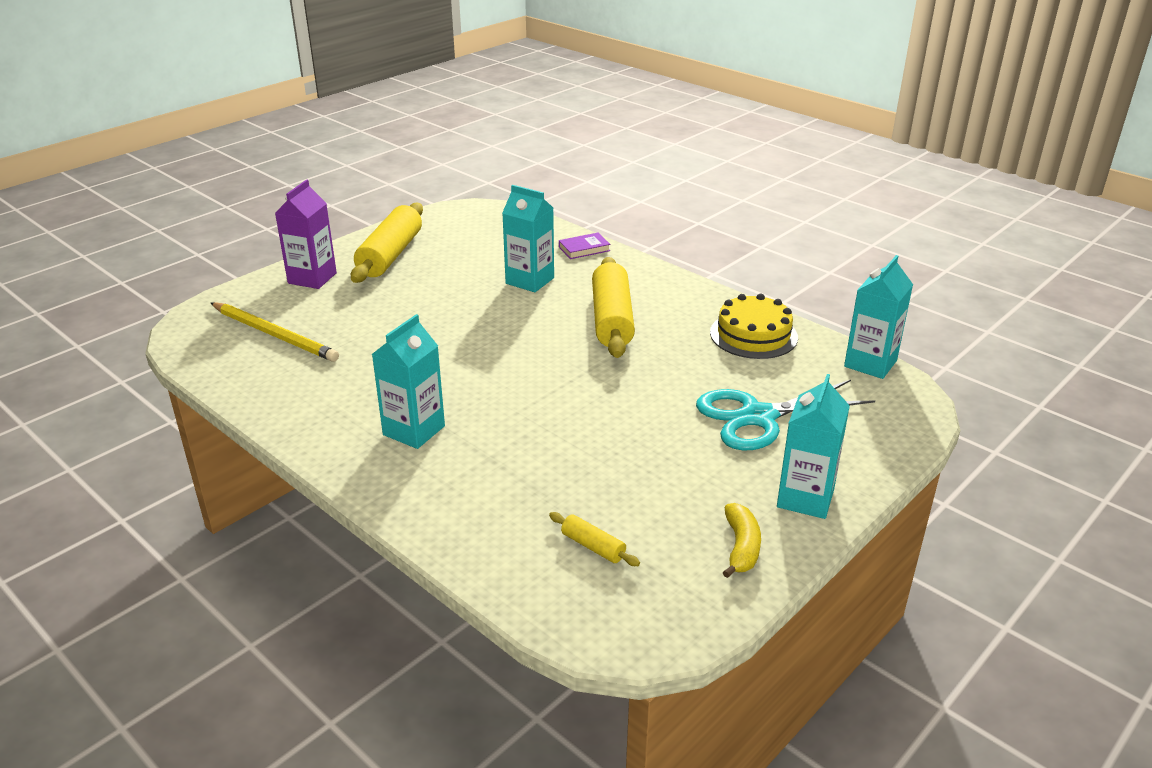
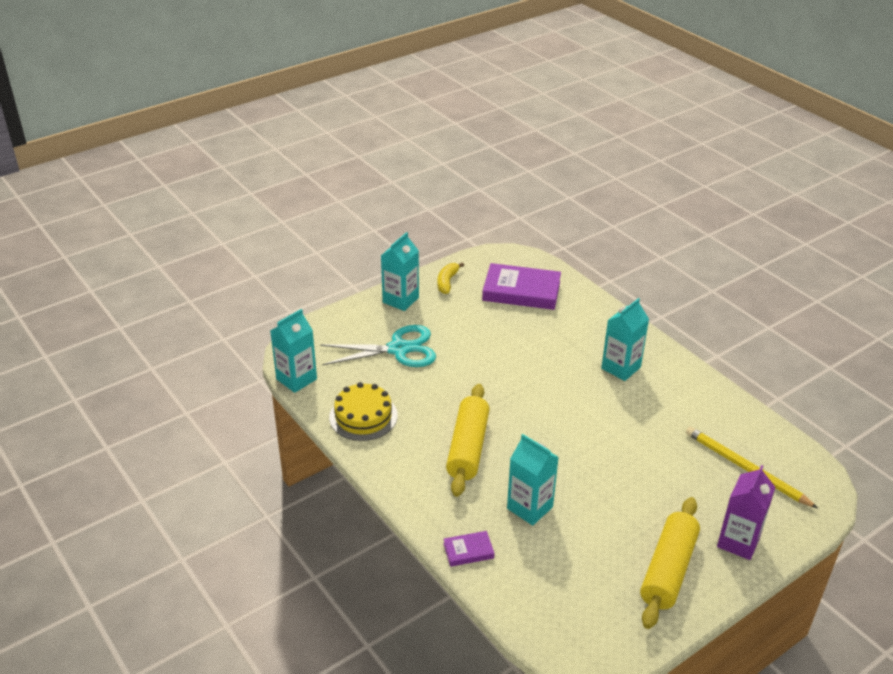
camera: 170 degrees left, 5 degrees up
yellow rolling pin [549,512,640,566] -> purple book [482,263,561,310]

